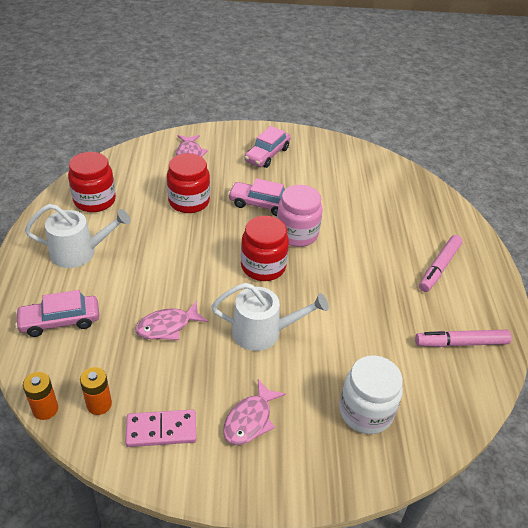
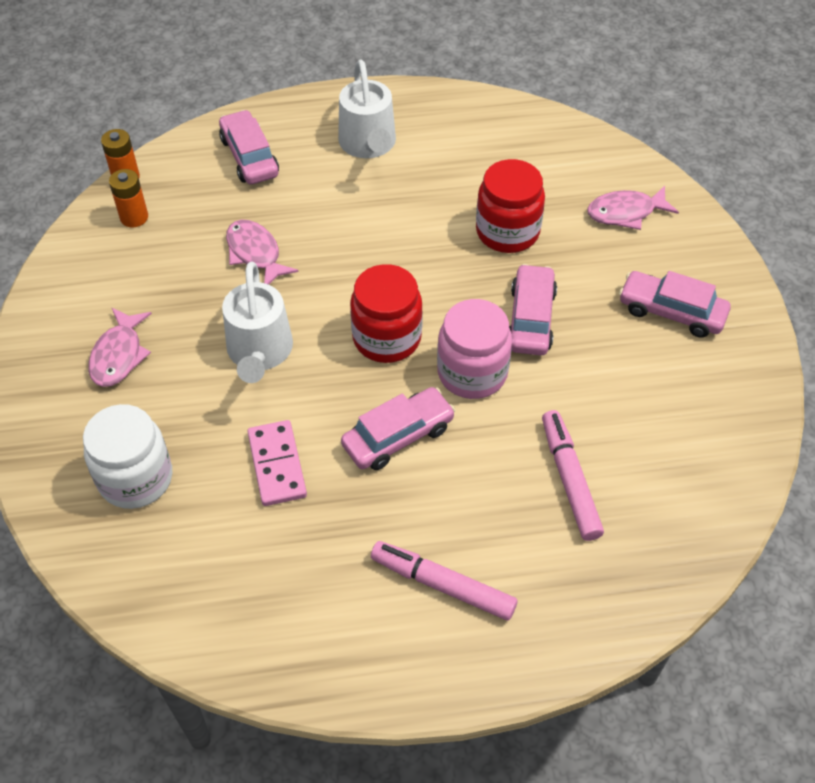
camera: 85 degrees right, 10 degrees up
red jar [68,152,116,212] -> none
pink domino [125,410,197,447] -> pink domino moved to [247,420,307,506]
pink fish [223,379,286,445] -> pink fish turned 105 degrees counterclockwise [88,308,152,387]
pink marker [415,330,512,347] -> pink marker moved to [542,410,604,541]
none -> pink car [341,387,455,470]

